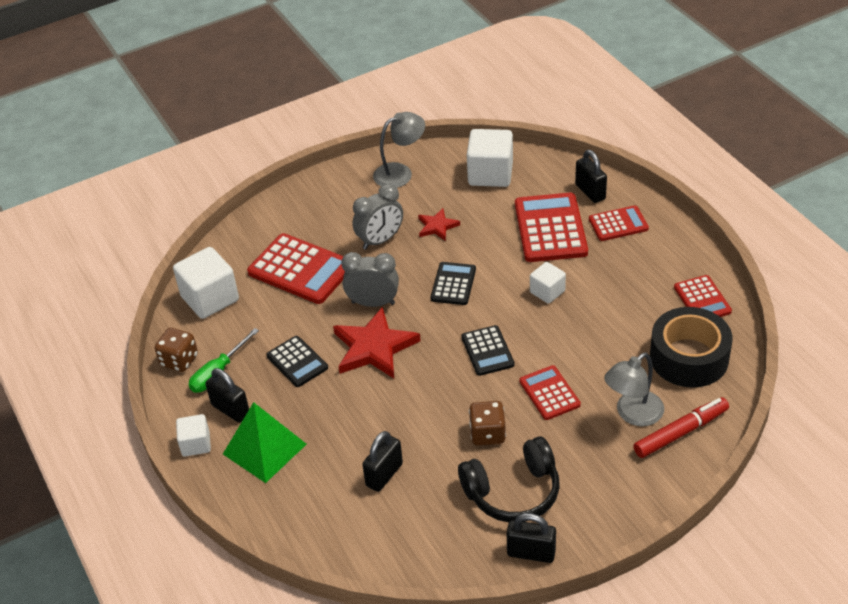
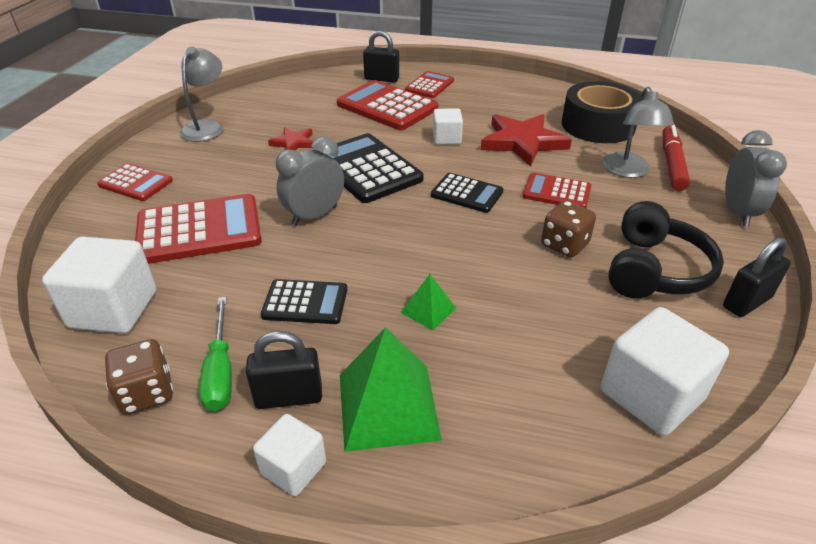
camera: 50 degrees left, 5 degrees down
red star [333,307,421,378] -> red star moved to [481,114,572,167]
grey clock [352,184,403,250] -> grey clock moved to [725,130,787,227]
black padlock [362,431,403,492] -> none
black calculator [430,262,476,305] -> black calculator [329,133,423,203], size x1.73
white cube [467,129,513,187] -> white cube moved to [601,307,729,436]
red calculator [674,275,732,317] -> red calculator moved to [97,163,173,201]
none -> green pyramid [401,274,456,331]

